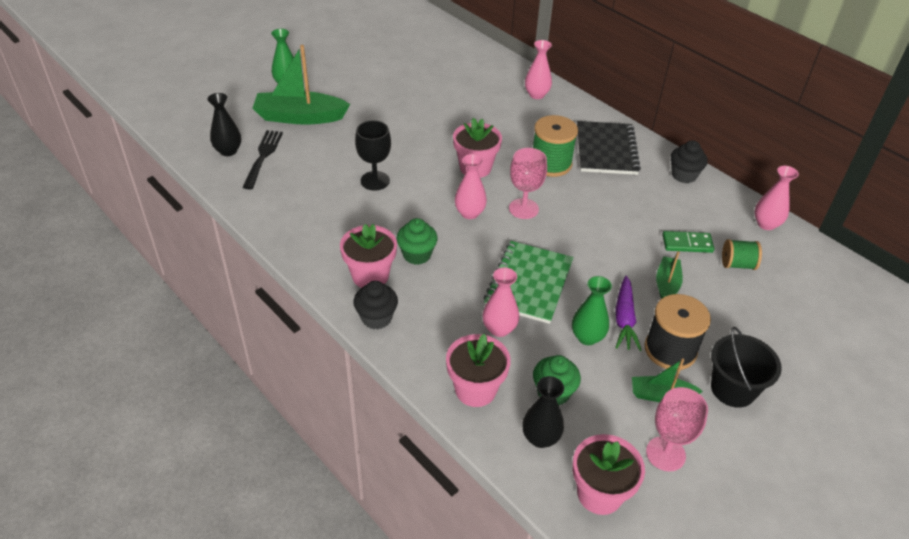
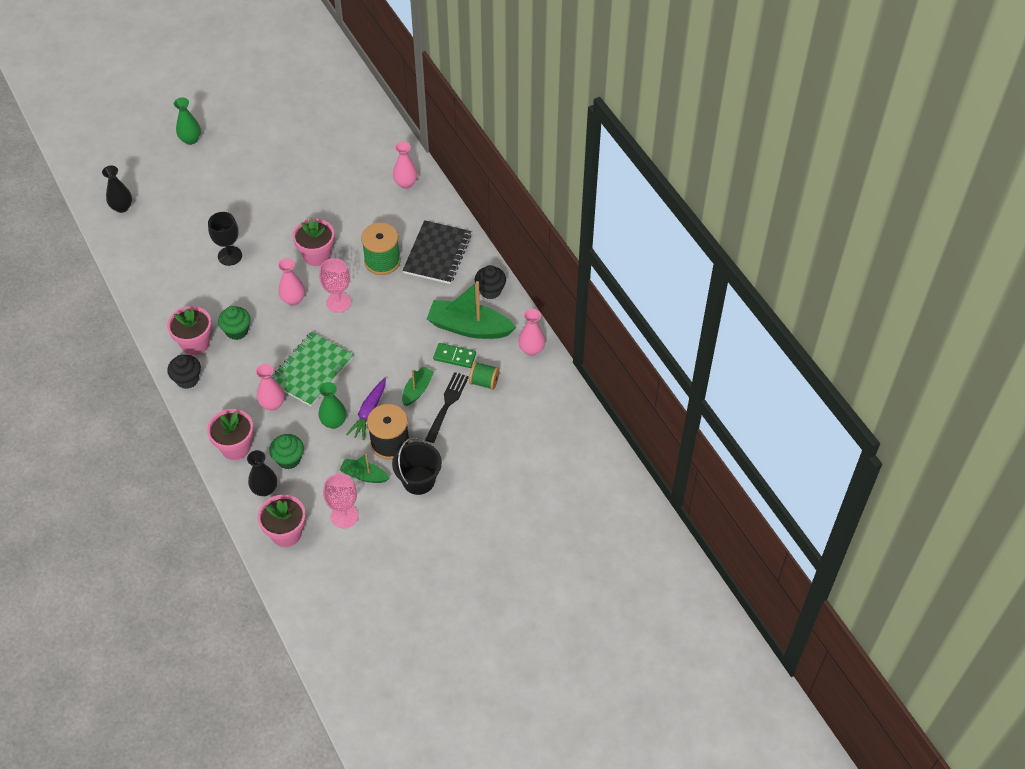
camera: 15 degrees right, 10 degrees up
black fork [242,130,283,189] -> black fork moved to [425,372,469,443]
green boat [252,45,350,125] -> green boat moved to [427,281,516,339]

